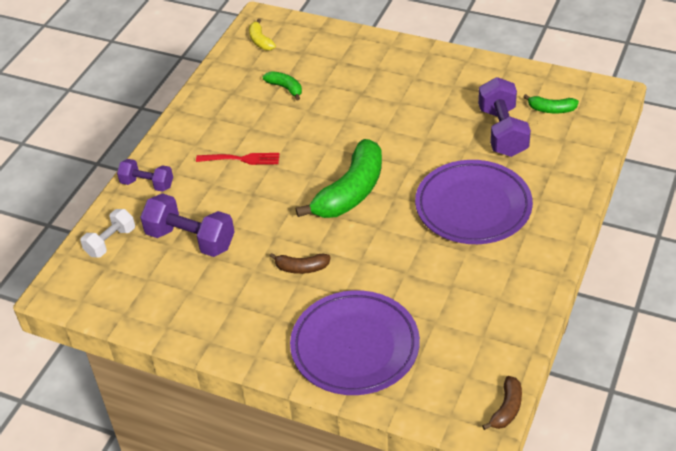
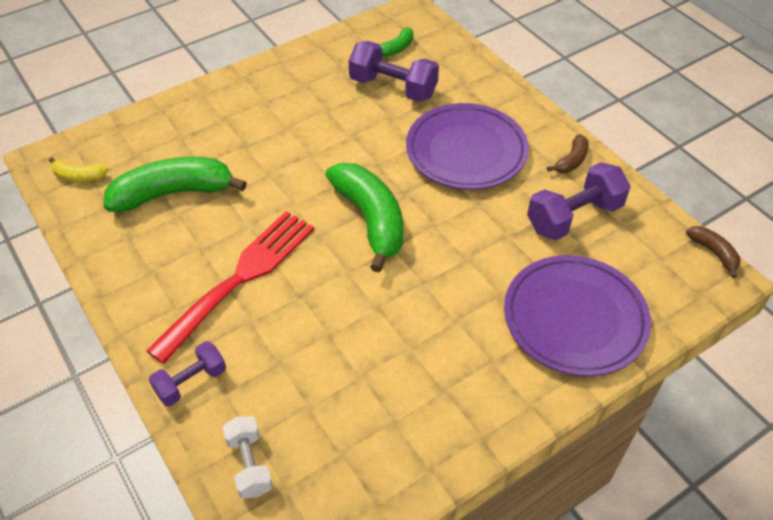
camera: 60 degrees left, 5 degrees up
purple dumbbell [140,193,235,257] -> purple dumbbell moved to [527,162,631,241]
red fork [196,153,280,165] -> red fork [146,211,314,364], size x2.01
green banana [263,71,302,100] -> green banana [103,157,247,212], size x2.12
brown banana [270,253,331,274] -> brown banana moved to [547,134,589,173]

